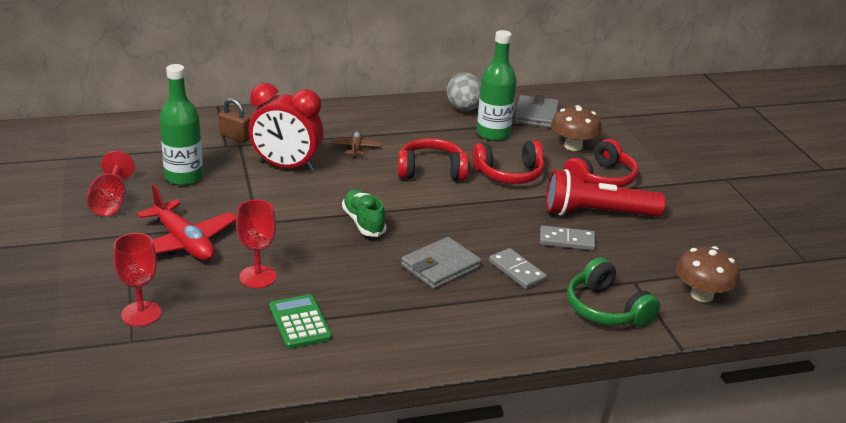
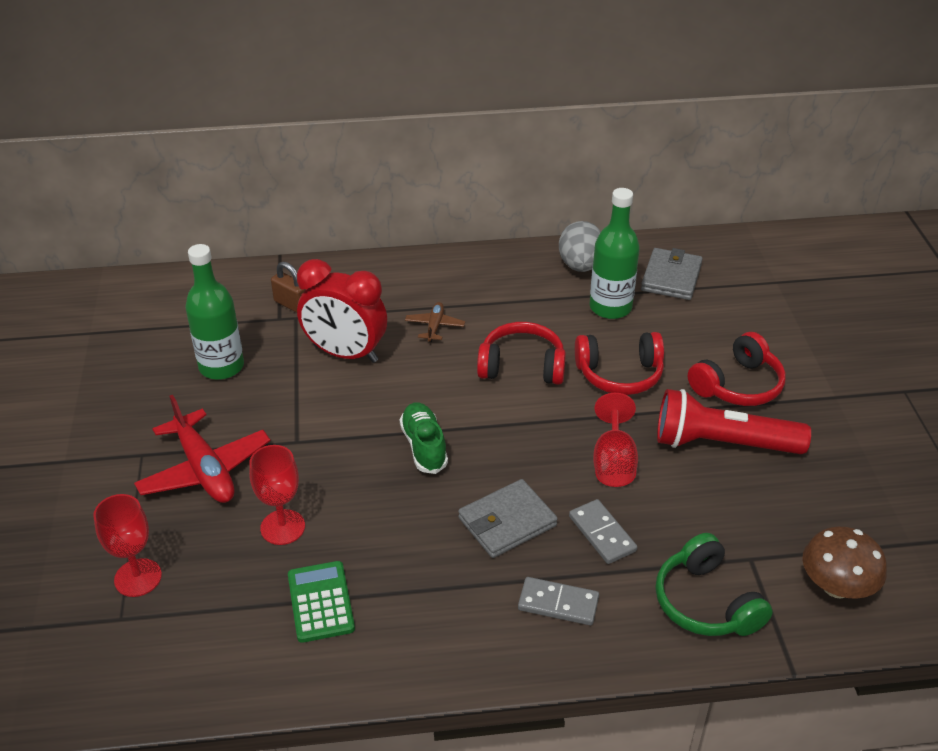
camera: 10 degrees right, 10 degrees up
red goblet [87,151,135,216] -> red goblet moved to [593,393,638,487]
grey domino [540,226,596,251] -> grey domino moved to [518,577,599,625]
brown mushroom [551,105,602,151] -> none

